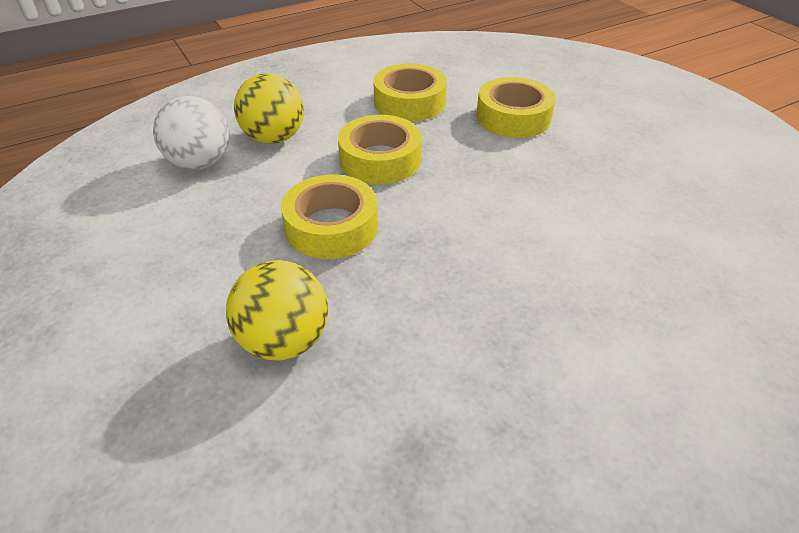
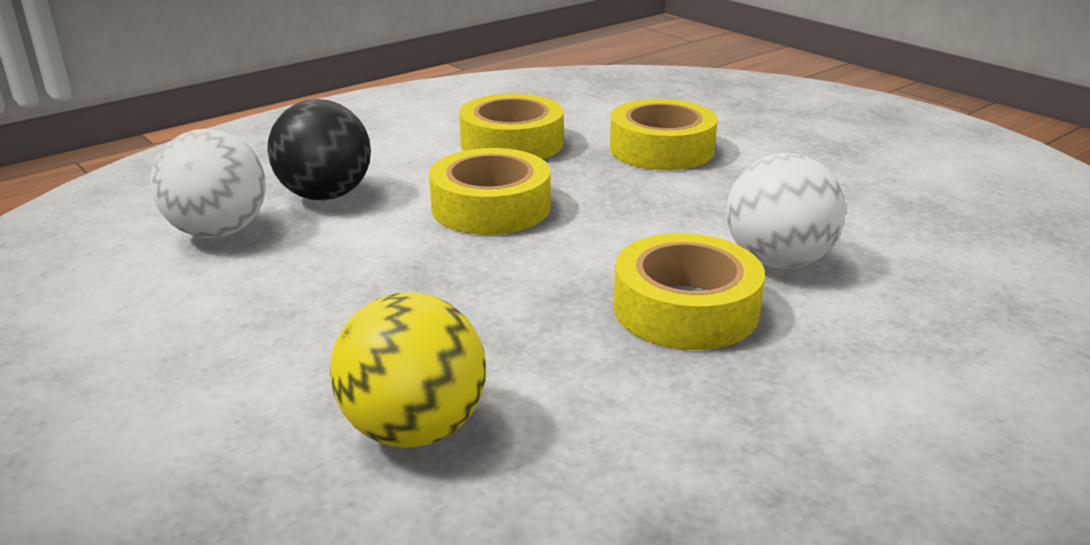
camera: 10 degrees left, 15 degrees down
yellow ball [234,73,304,144] -> black ball [267,99,371,200]
yellow tape [281,174,378,259] -> yellow tape moved to [614,233,765,350]
none -> white ball [727,153,846,268]

